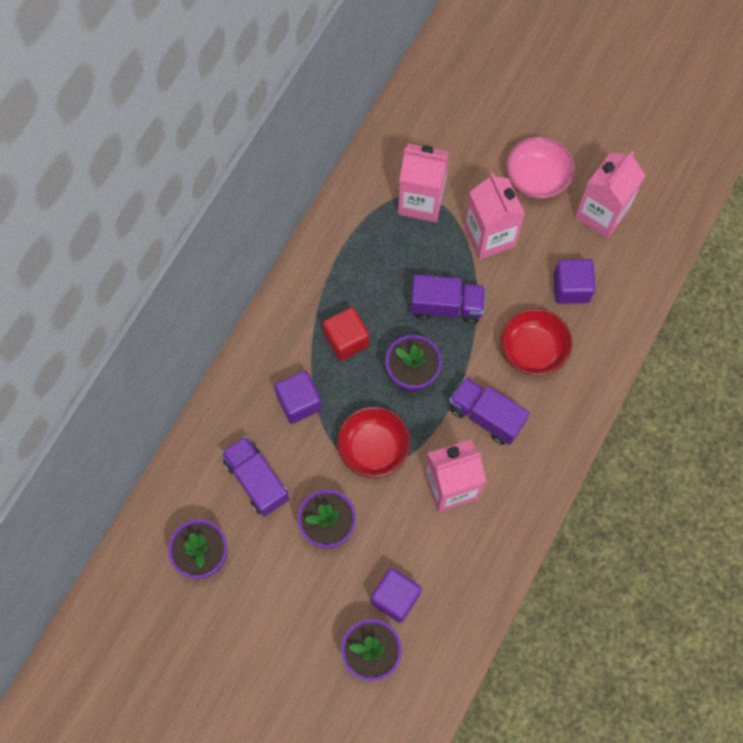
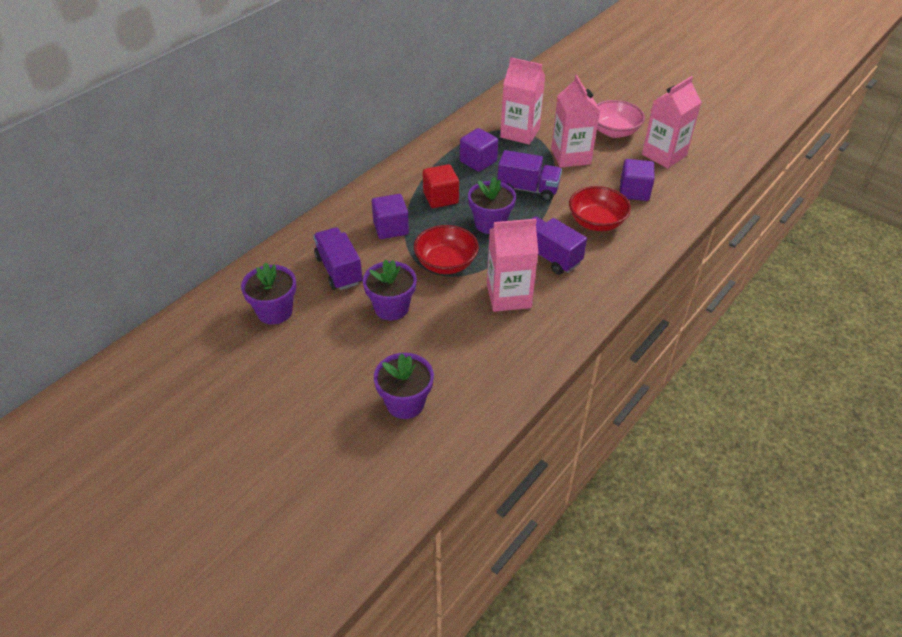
camera: 10 degrees right, 25 degrees down
purple cube [371,568,422,623] -> purple cube moved to [460,128,498,172]

